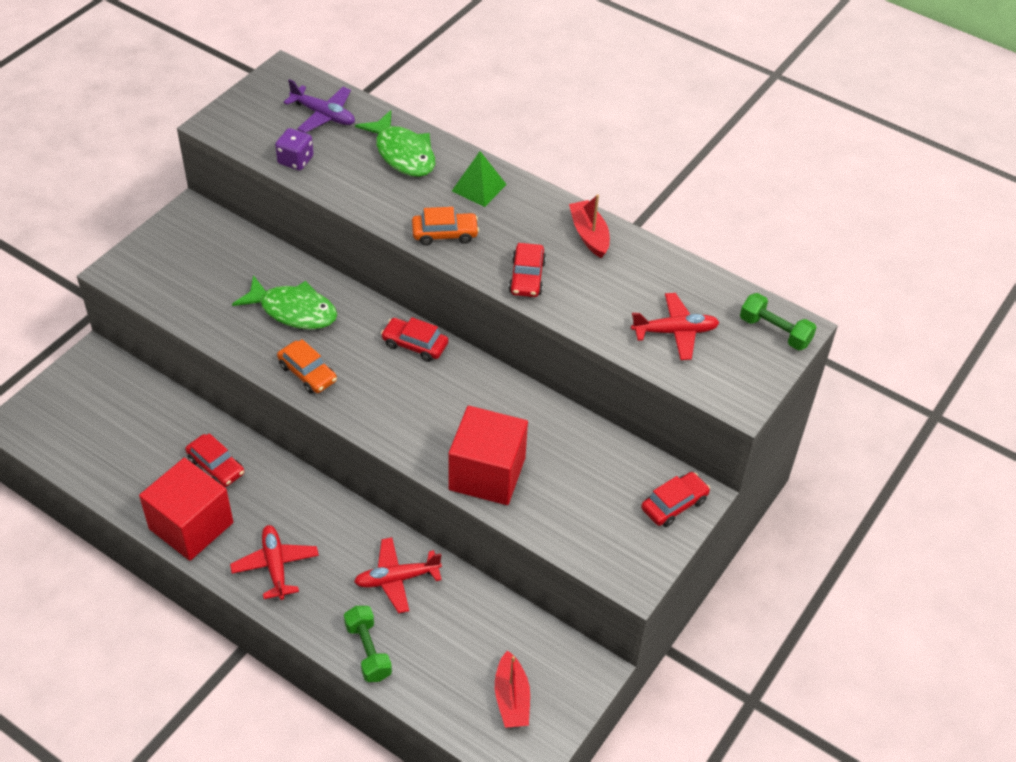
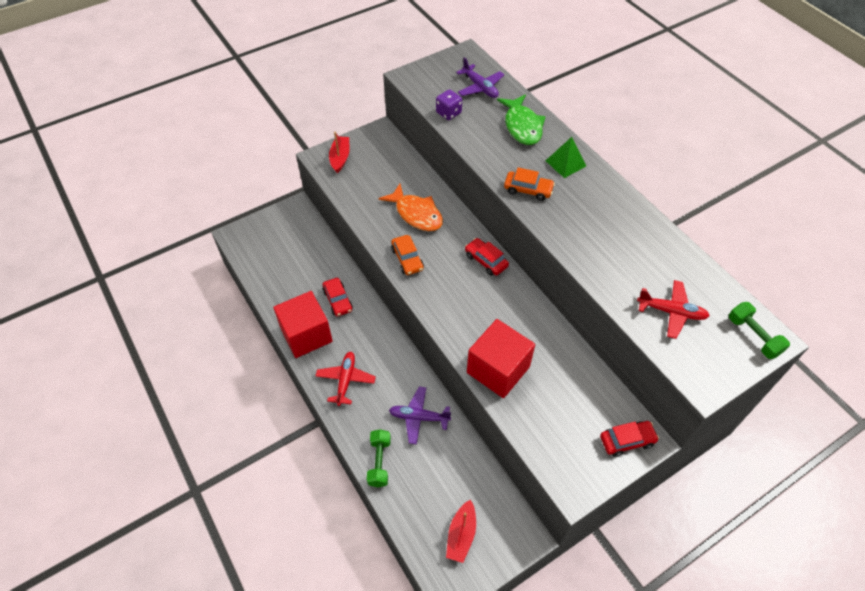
camera: 25 degrees right, 5 degrees up
green fish [232,275,337,330] -> orange fish [379,184,443,231]
red plane [354,537,442,613] -> purple plane [389,387,451,444]
red car [509,243,546,297] -> none
red boat [569,194,610,258] -> red boat moved to [329,132,350,173]

